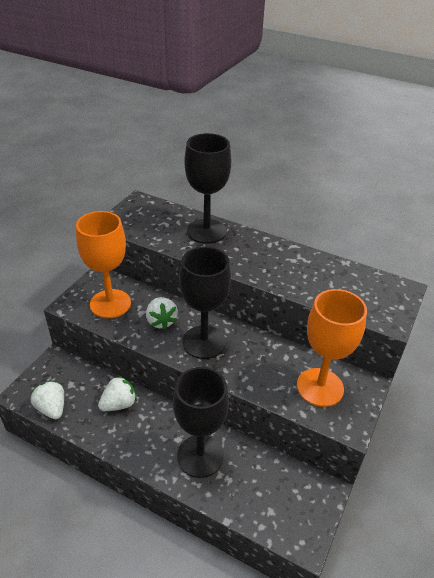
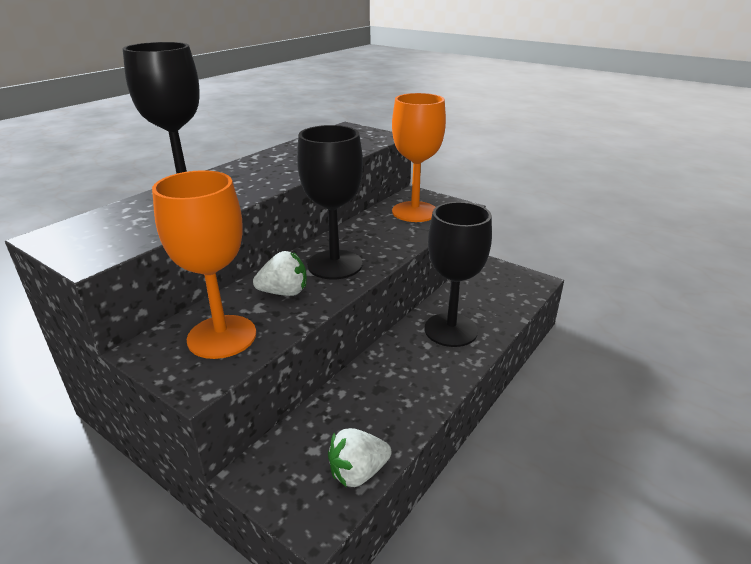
camera: 80 degrees left, 10 degrees down
white strawberry [98,376,137,411] -> none

